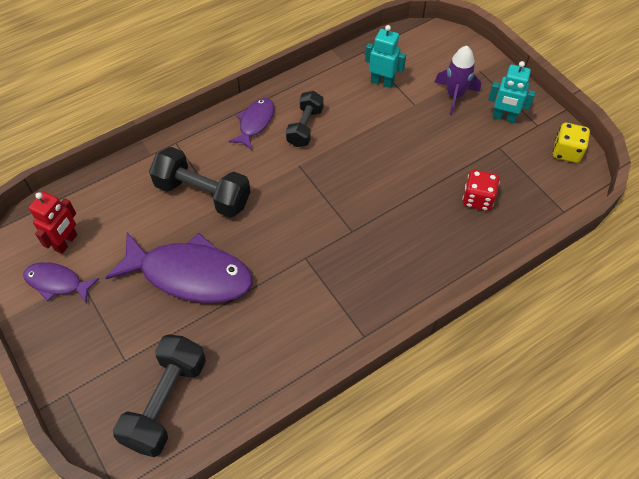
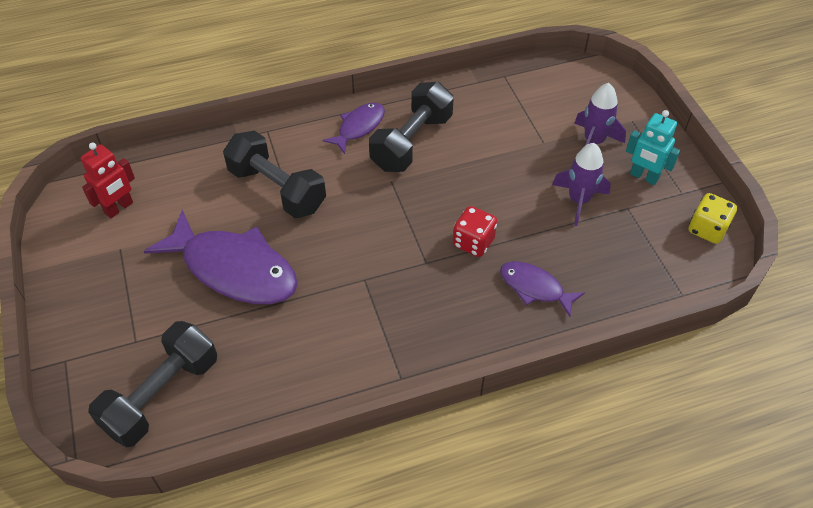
camera: 15 degrees right, 5 degrees down
purple fish [23,262,99,303] -> purple fish moved to [500,261,585,317]
black dumbbell [286,91,324,147] -> black dumbbell [369,82,454,172], size x1.56
turquoise robot [365,25,406,88] -> none
red dice [462,170,500,211] -> red dice moved to [453,206,497,257]
none -> purple rocket [552,143,611,226]

